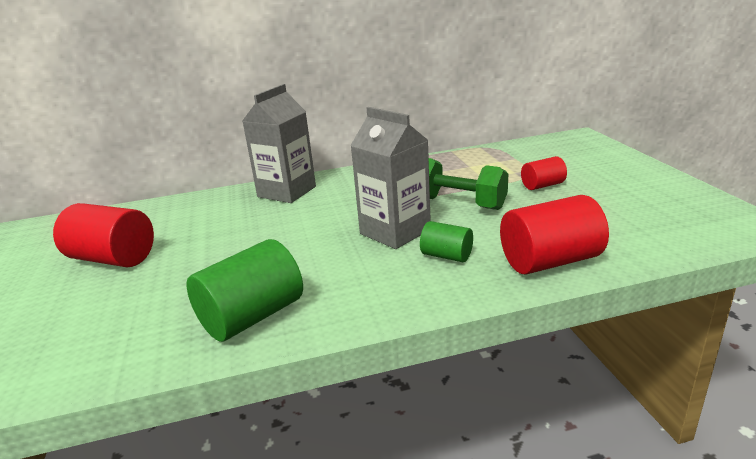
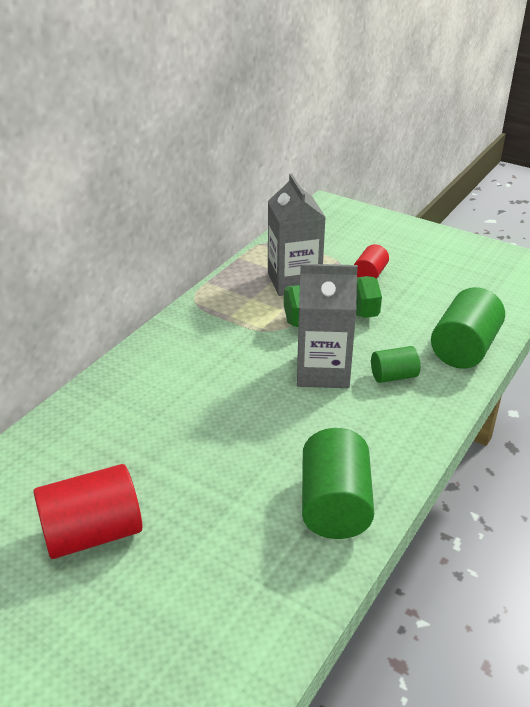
camera: 45 degrees left, 10 degrees up
grey carton [242,84,316,203] -> grey carton moved to [268,174,325,296]
red cylinder [500,195,609,275] -> green cylinder [431,287,505,369]

